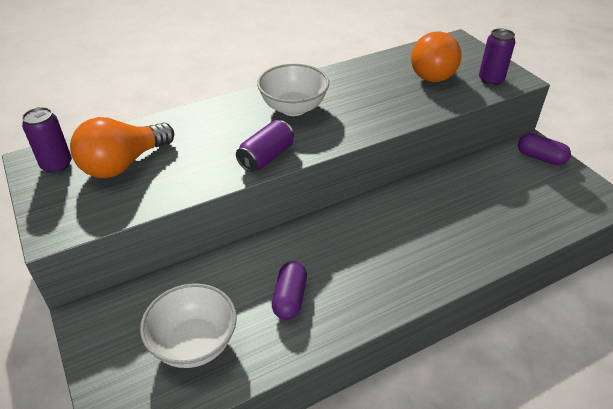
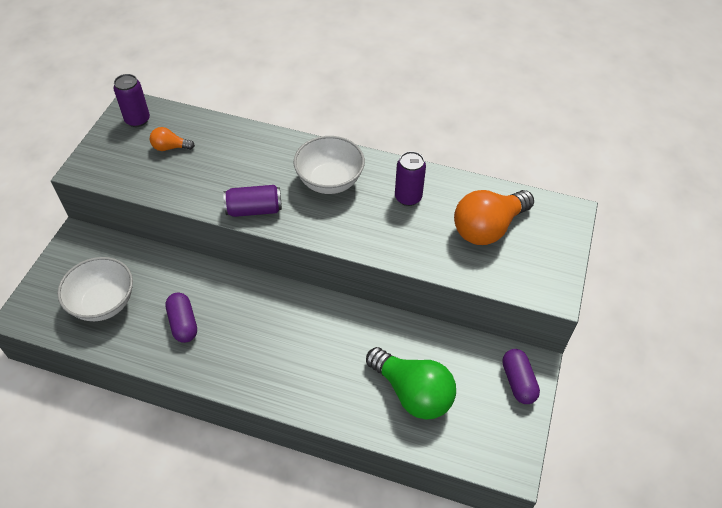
camera: 45 degrees right, 10 degrees up
orange light bulb [70,117,174,178] -> orange light bulb [150,127,195,151], size x0.48
purple capsule [272,261,307,320] -> purple capsule turned 75 degrees counterclockwise [165,293,197,343]
purple can [479,29,515,86] -> purple can moved to [395,151,426,206]
none -> green light bulb [366,347,456,420]

